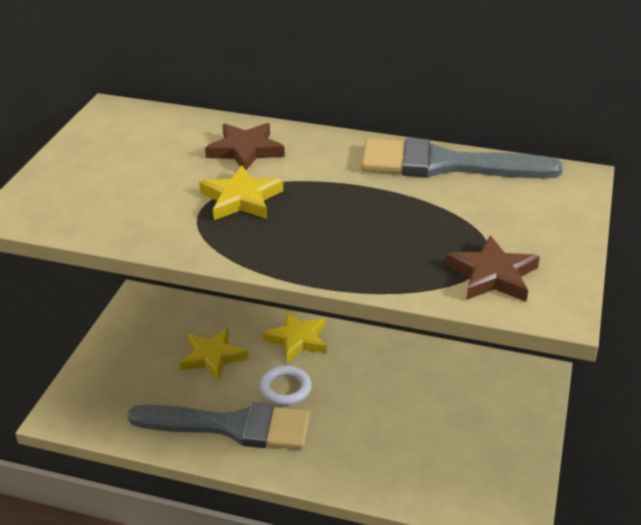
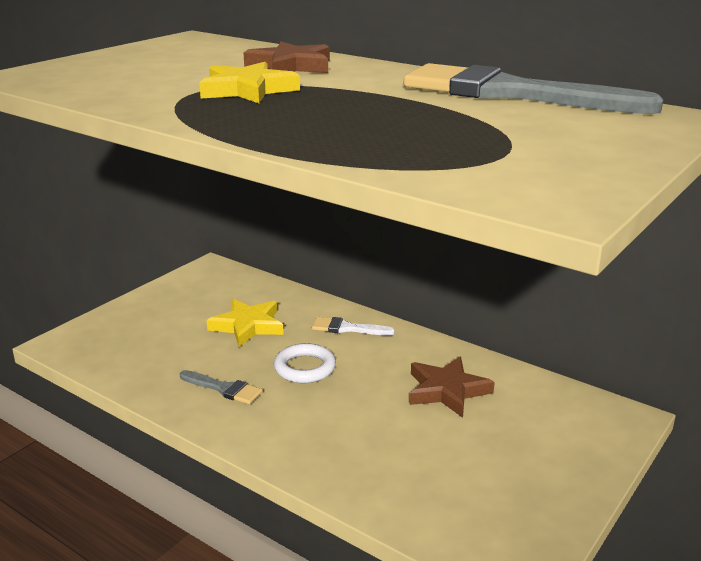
camera: 20 degrees right, 10 degrees down
grey brush [127,402,310,450] -> grey brush [180,370,263,404], size x0.43
yellow star [263,311,327,362] -> white brush [312,317,395,336]
brown star [445,235,540,302] -> brown star moved to [409,357,495,418]

